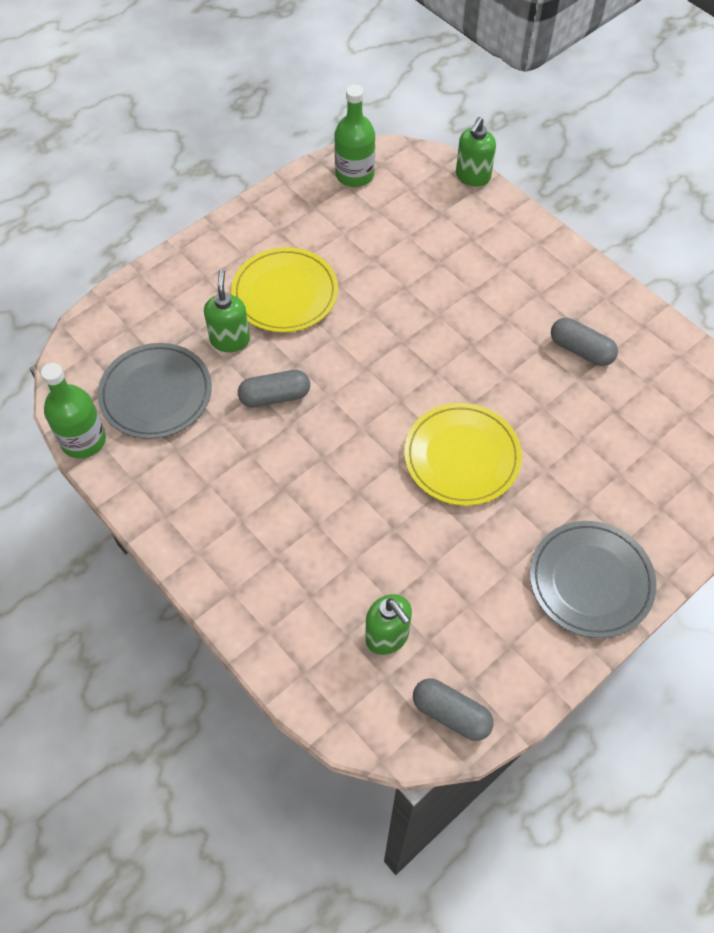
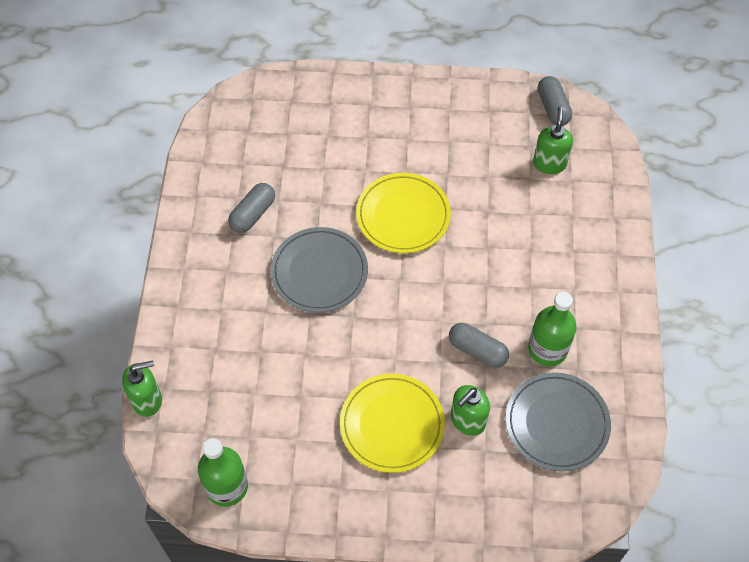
camera: 135 degrees left, 0 degrees up
green bottle [41,363,106,459] -> green bottle moved to [528,292,577,366]
grey plate [530,521,657,638] -> grey plate moved to [271,227,368,313]
grey capsule [551,318,618,366] -> grey capsule turned 45 degrees clockwise [228,183,275,233]

